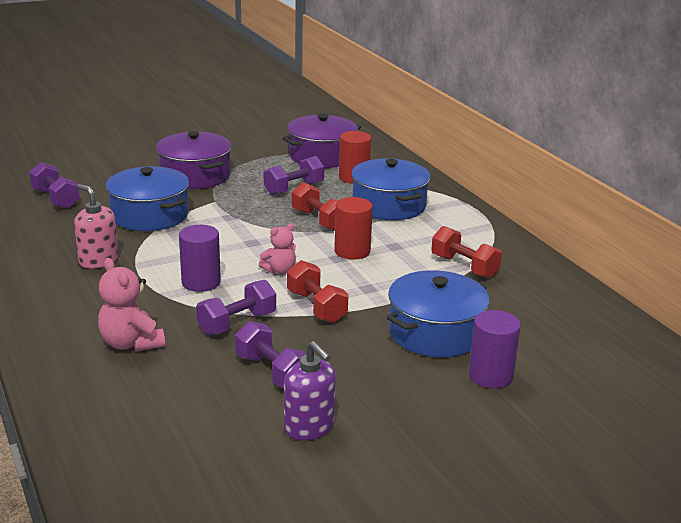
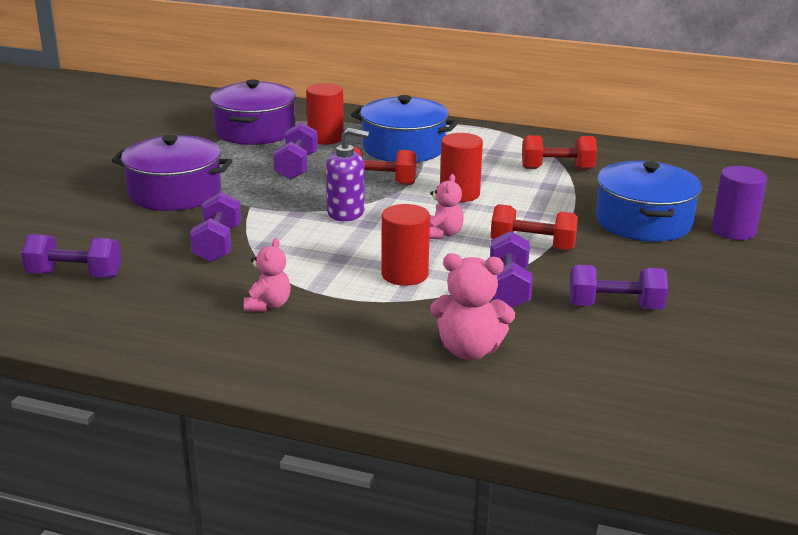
camera: 45 degrees left, 0 degrees up
pink soap dispenser [74,184,118,269] -> pink teddy bear [244,238,291,311]
blue pot [106,166,189,231] -> purple dumbbell [190,191,241,262]
purple cylinder [179,225,221,292] -> red cylinder [381,204,430,286]
purple soap dispenser [284,341,336,440] -> purple soap dispenser moved to [326,128,369,221]

